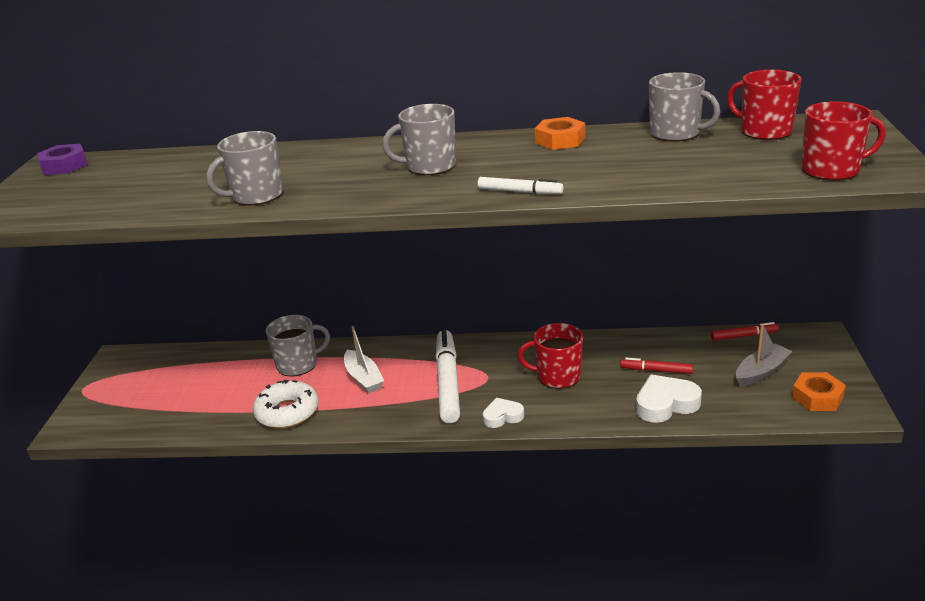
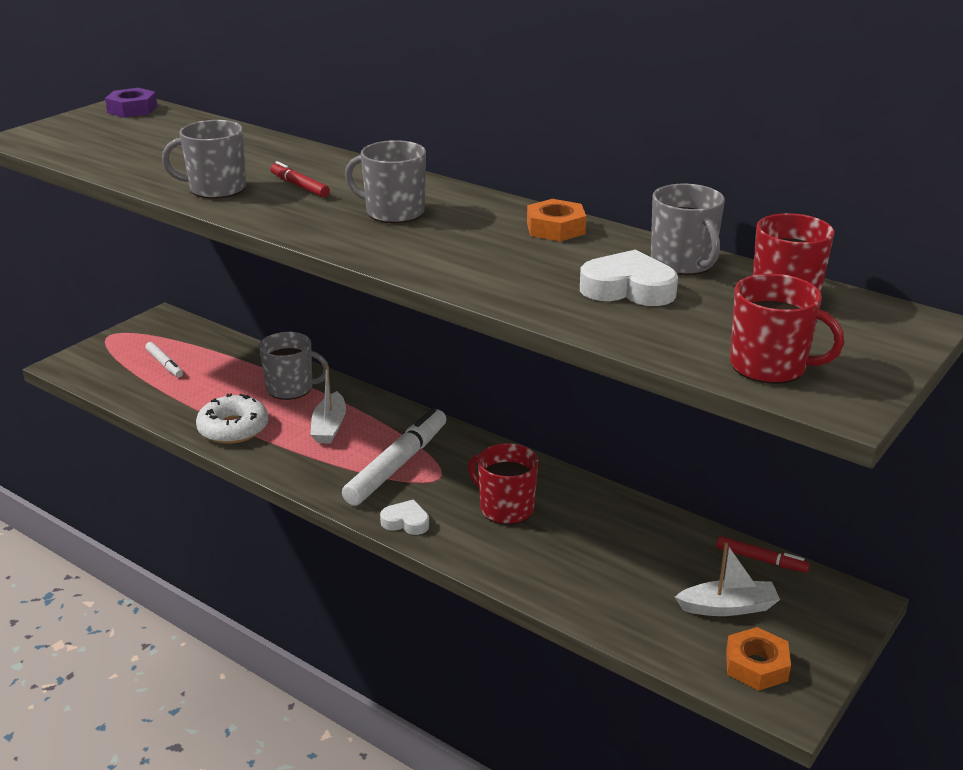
camera: 30 degrees right, 0 degrees up
white marker [478,177,564,194] -> white marker moved to [145,342,183,378]
red marker [620,357,693,374] -> red marker moved to [270,161,330,197]
white heart [636,375,702,423] -> white heart moved to [580,250,678,306]
grey boat [736,324,792,386] -> white boat [675,543,780,616]

